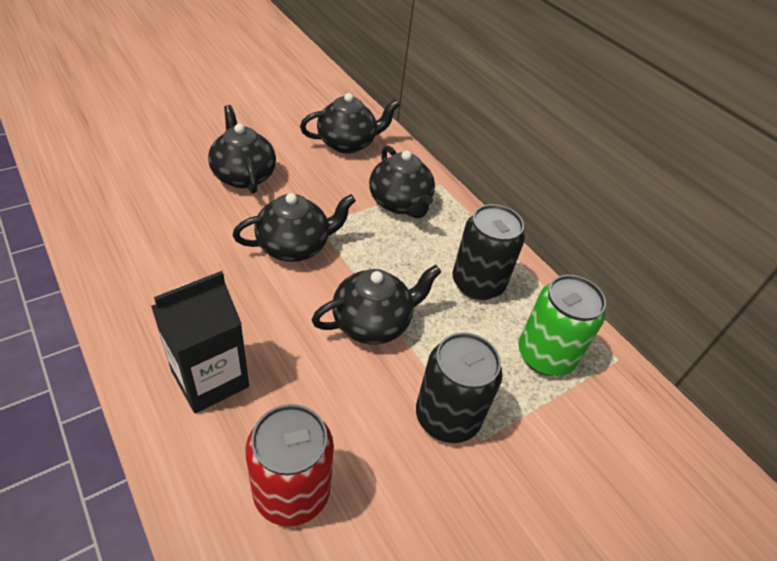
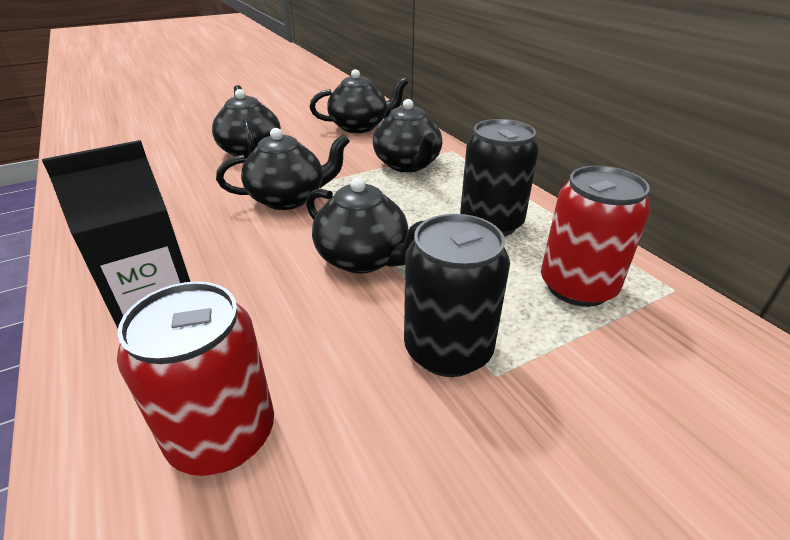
camera: 10 degrees right, 10 degrees down
black teapot [312,265,441,345] -> black teapot turned 60 degrees clockwise [306,177,424,274]
green can [518,275,606,376] -> red can [541,165,651,307]

